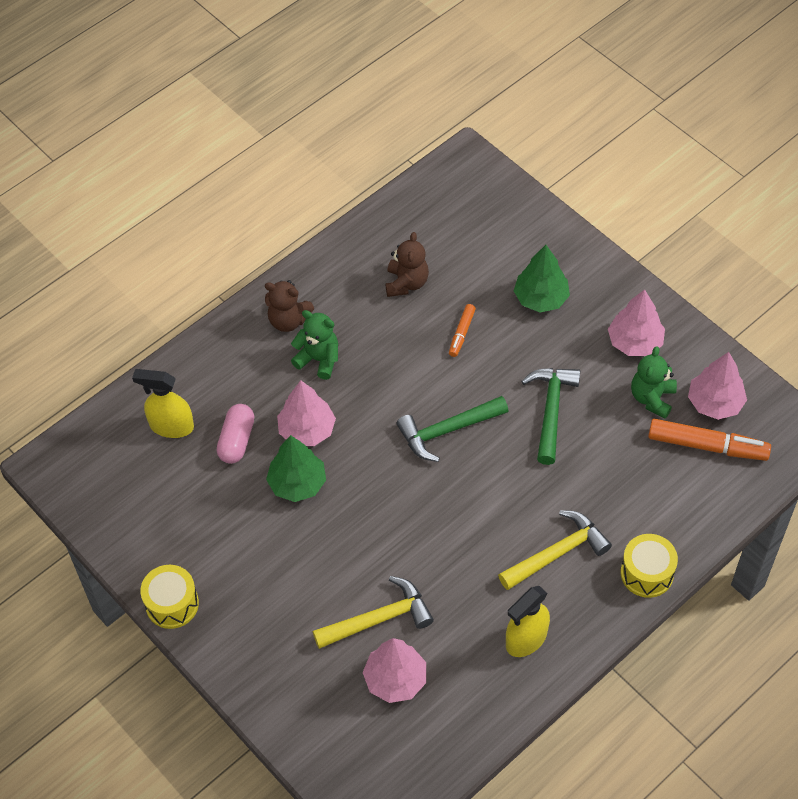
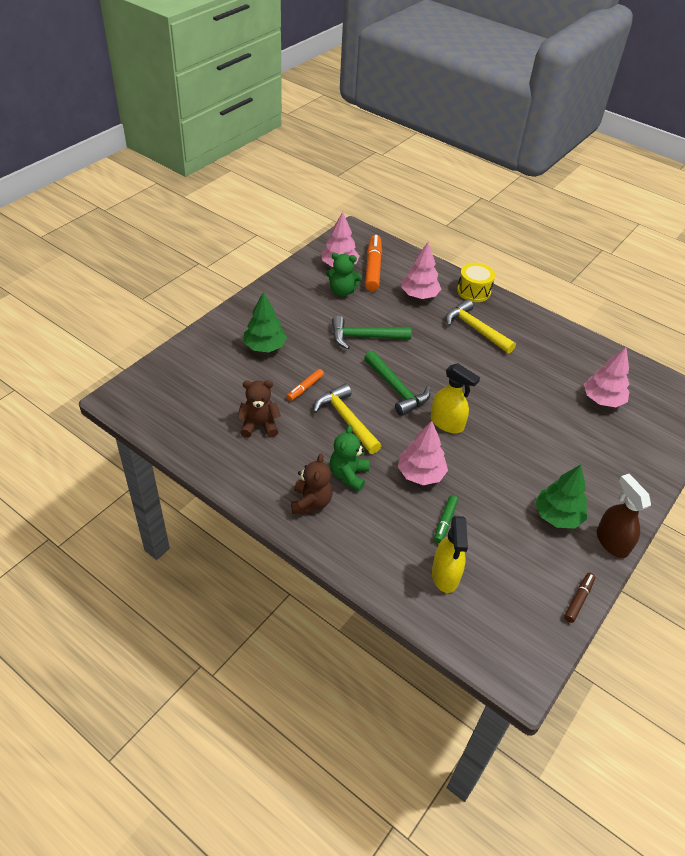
camera: 105 degrees left, 10 degrees down
yellow drum [140,565,199,629] -> brown spray bottle [597,474,651,558]
pink capsule [217,404,254,464] -> green marker [434,495,458,543]
green tree [266,435,326,502] -> green tree moved to [535,464,587,528]
yellow hammer [313,576,434,649] -> yellow hammer moved to [313,383,381,454]
orange marker [449,304,476,357] -> orange marker turned 120 degrees clockwise [287,369,324,401]
yellow spray bottle [506,586,550,657] -> yellow spray bottle moved to [431,363,480,433]
pink tree [608,289,665,356] -> pink tree moved to [401,242,441,299]
none -> brown marker [564,573,595,623]

